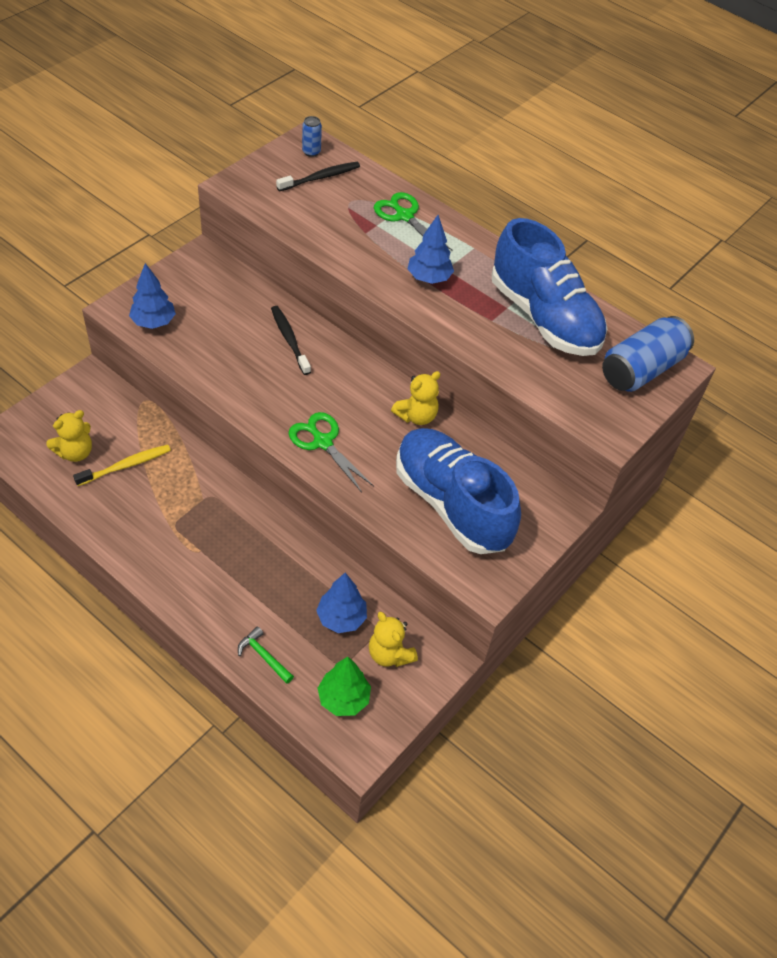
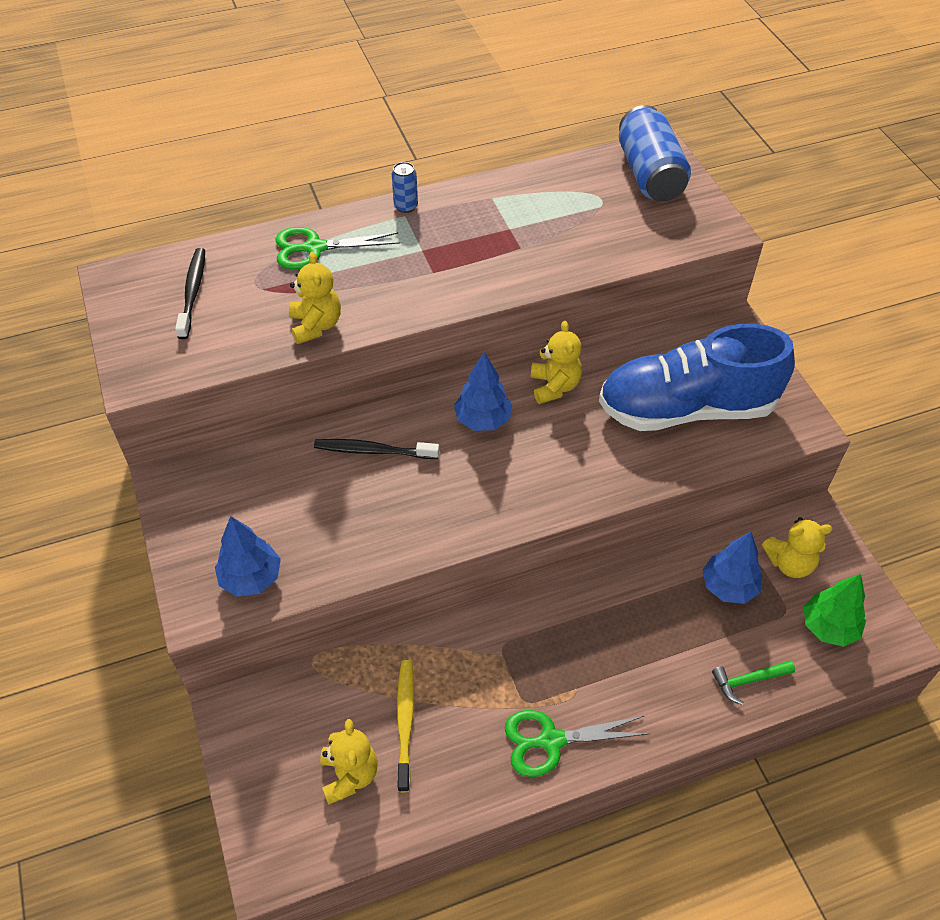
camera: 55 degrees left, 0 degrees up
green scissors [288,412,374,493] -> green scissors moved to [505,710,650,777]
blue can [302,116,322,157] -> blue can moved to [392,162,418,213]
blue tree [408,215,454,284] -> blue tree moved to [454,352,512,431]
blue shoe [492,218,607,356] -> none
none -> yellow teddy bear [289,252,341,344]

